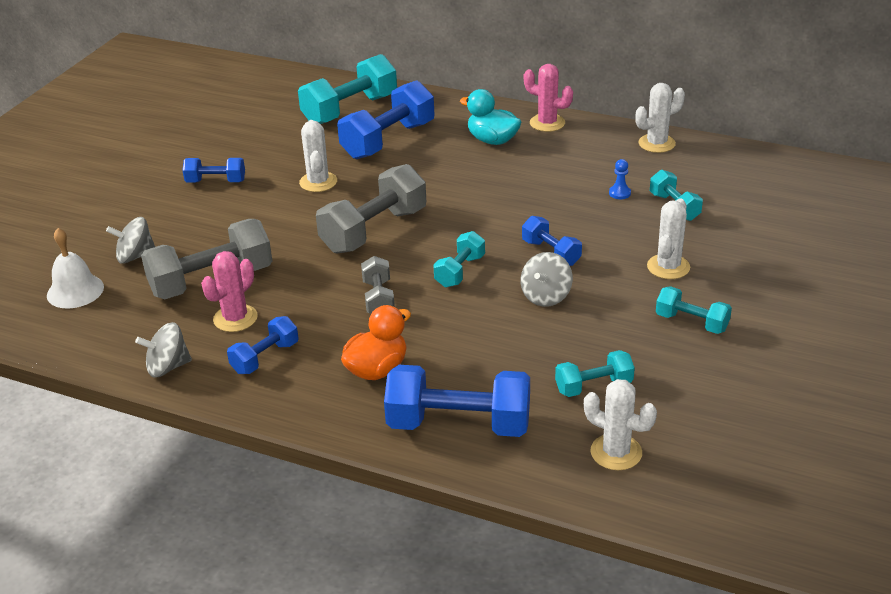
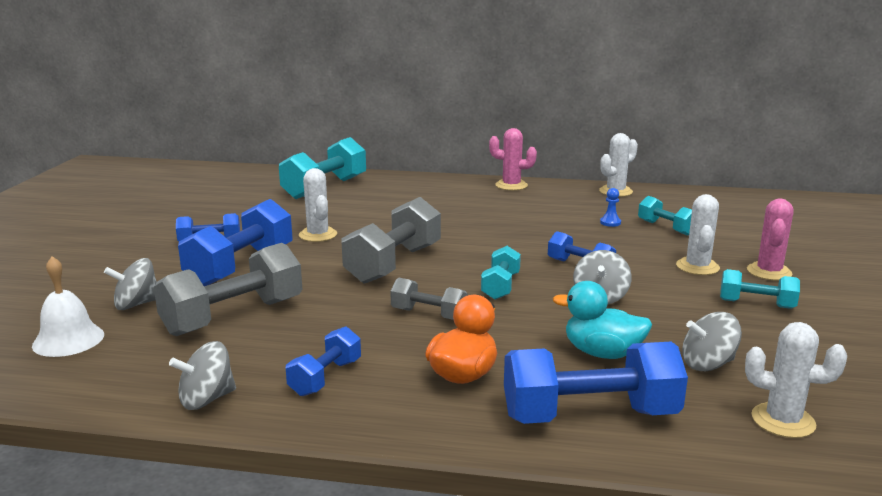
camera: 15 degrees left, 15 degrees down
pink cactus [201,251,258,332] -> pink cactus moved to [747,199,794,280]
blue dumbbell [337,80,434,159] -> blue dumbbell moved to [178,199,292,286]
grey dumbbell [361,256,395,314] -> grey dumbbell turned 45 degrees counterclockwise [390,278,468,320]
turquoise duck [460,89,521,145] -> turquoise duck moved to [552,281,652,359]
turquoise dumbbell [555,350,635,397] -> grey spinning top [682,312,742,371]

